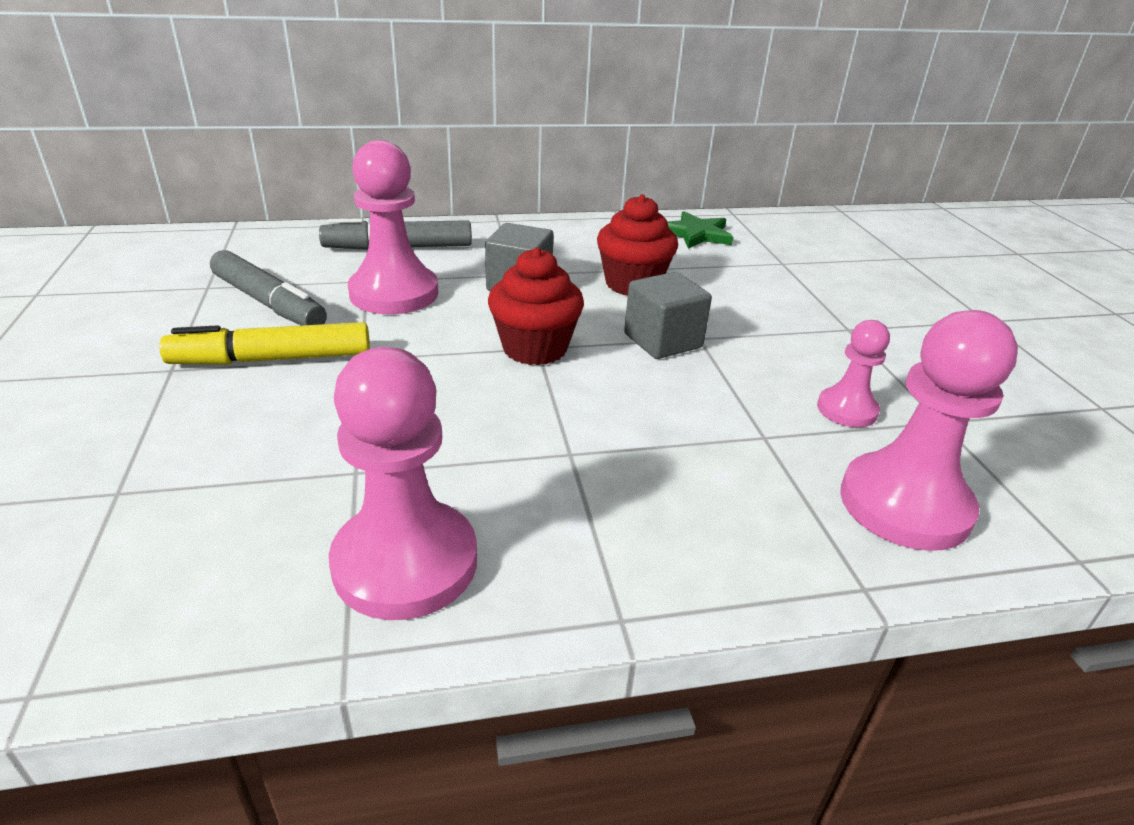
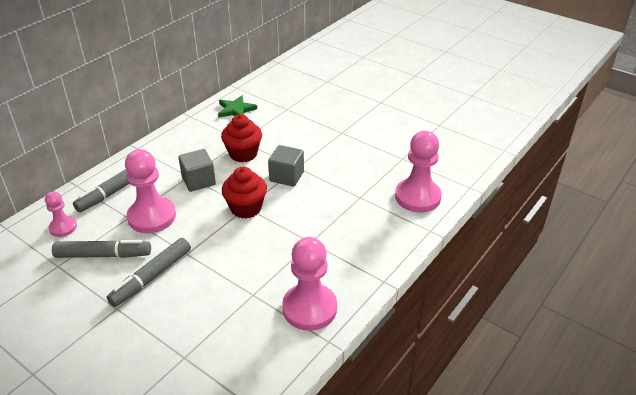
camera: 40 degrees left, 5 degrees up
yellow marker [159,322,370,365] -> grey marker [107,238,191,307]
pink pawn [817,320,890,427] -> pink pawn moved to [45,191,77,237]

